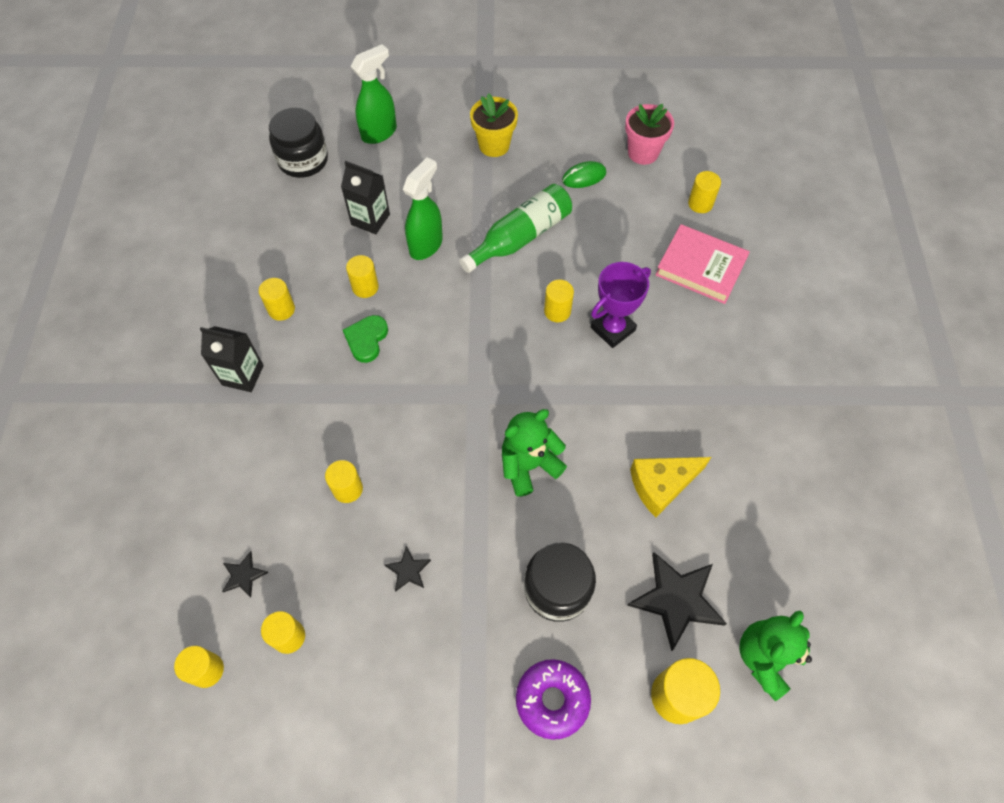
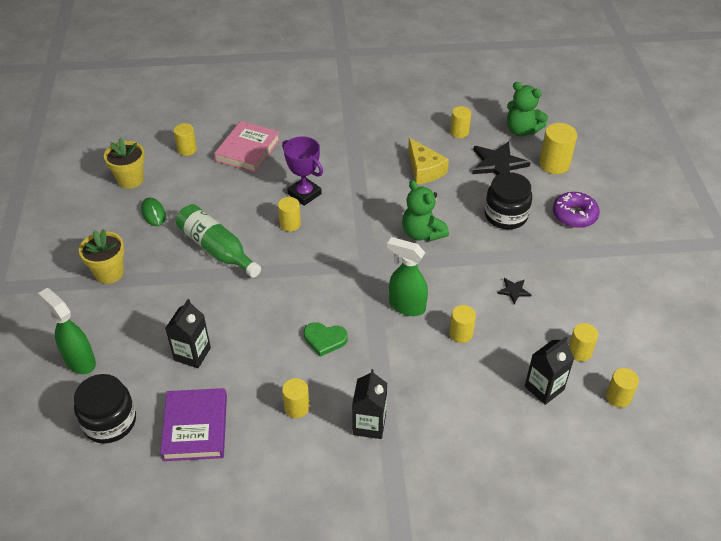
camera: 95 degrees left, 15 degrees down
black star [222,551,268,598] -> black carton [525,337,574,405]
yellow cylinder [346,255,379,298] -> yellow cylinder moved to [450,106,471,138]
green spray bottle [403,157,443,260] -> green spray bottle moved to [387,237,428,316]
pink flower pot [625,104,674,165] -> yellow flower pot [104,138,145,189]
none -> purple book [160,388,227,461]

